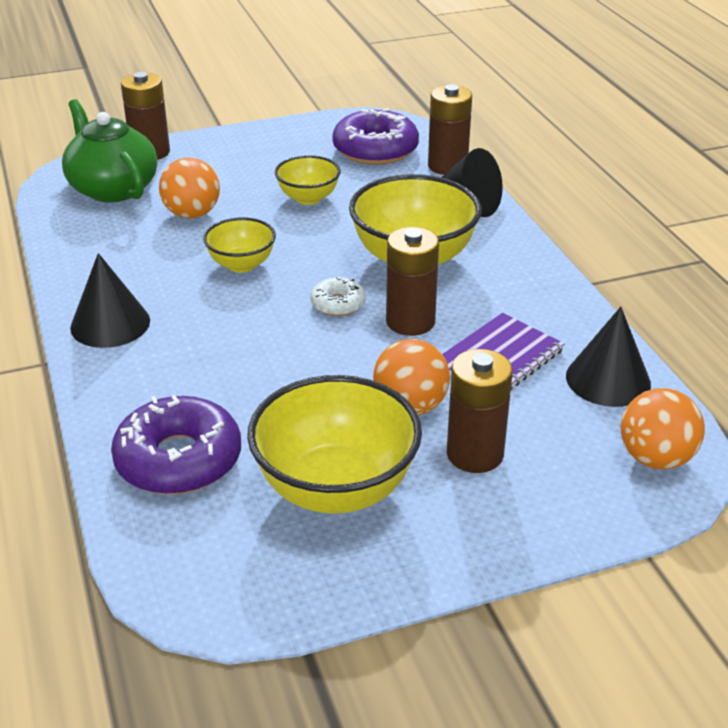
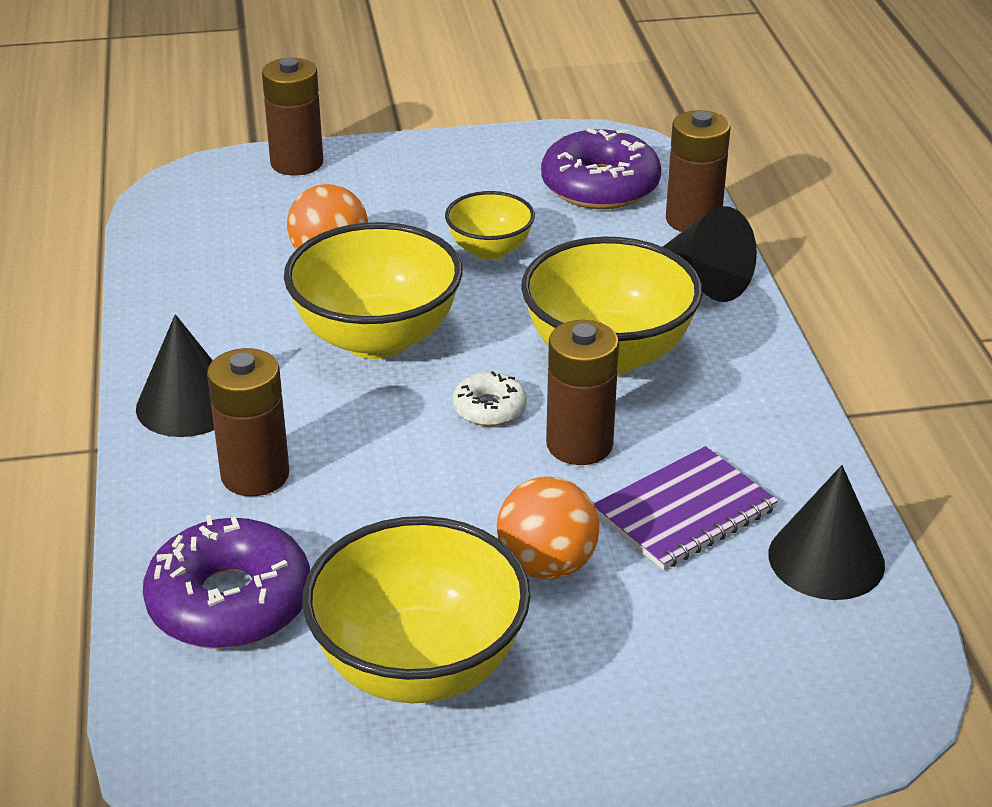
camera: 10 degrees right, 0 degrees up
green teapot [62,99,158,203] -> none
yellow bowl [203,217,276,273] -> yellow bowl [284,222,463,359], size x1.82
brown battery [447,349,513,473] -> brown battery moved to [207,348,289,496]
orange ball [621,388,705,469] -> none

